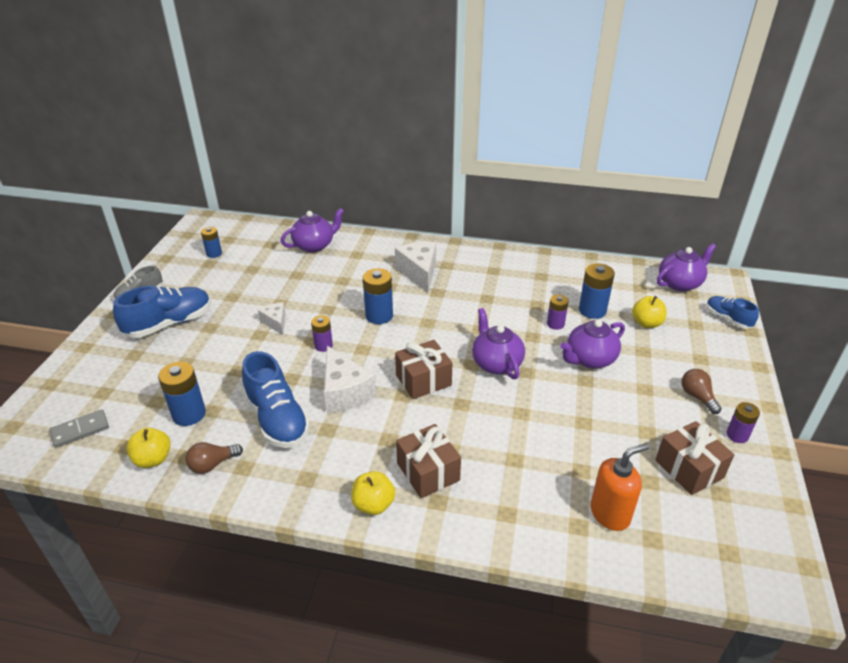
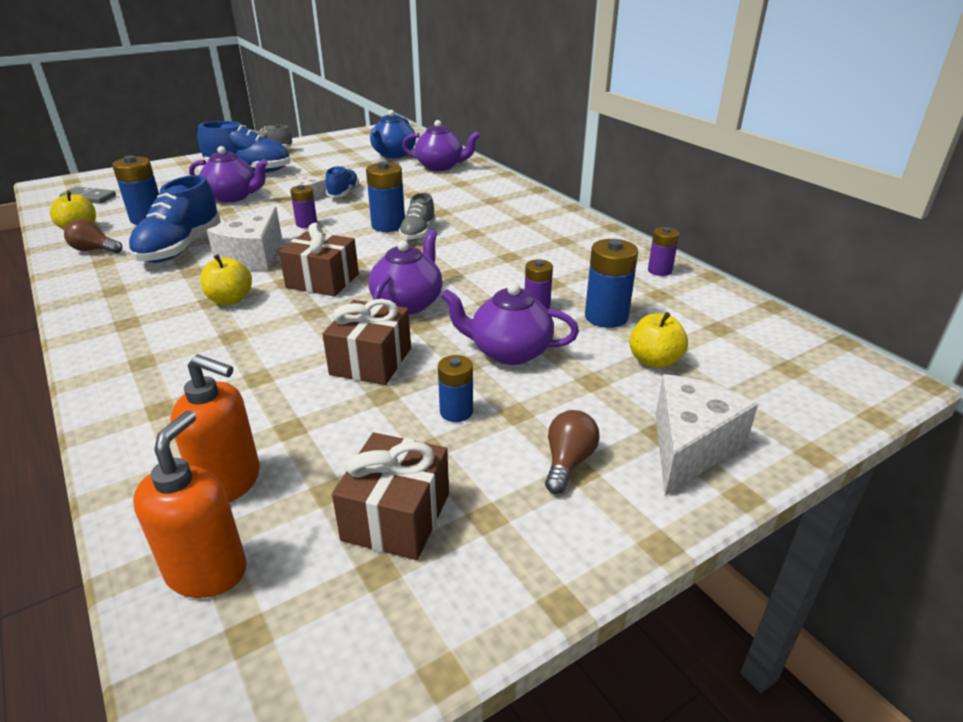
camera: 45 degrees right, 5 degrees down
blue battery [201,227,222,258] -> blue battery moved to [438,355,473,422]
yellow apple [351,471,395,515] -> yellow apple moved to [200,254,252,305]
white cheese [395,242,436,292] -> white cheese moved to [656,374,758,496]
brown gift [396,424,461,498] -> brown gift moved to [322,299,411,385]
purple teapot [657,243,716,291] -> purple teapot moved to [189,146,268,203]
blue shoe [706,296,759,329] -> blue shoe moved to [326,166,359,197]
purple battery [726,402,760,443] -> purple battery moved to [648,227,679,276]
none -> orange soap dispenser [133,410,247,598]
none -> blue teapot [370,110,416,158]
none -> grey shoe [399,193,436,241]

